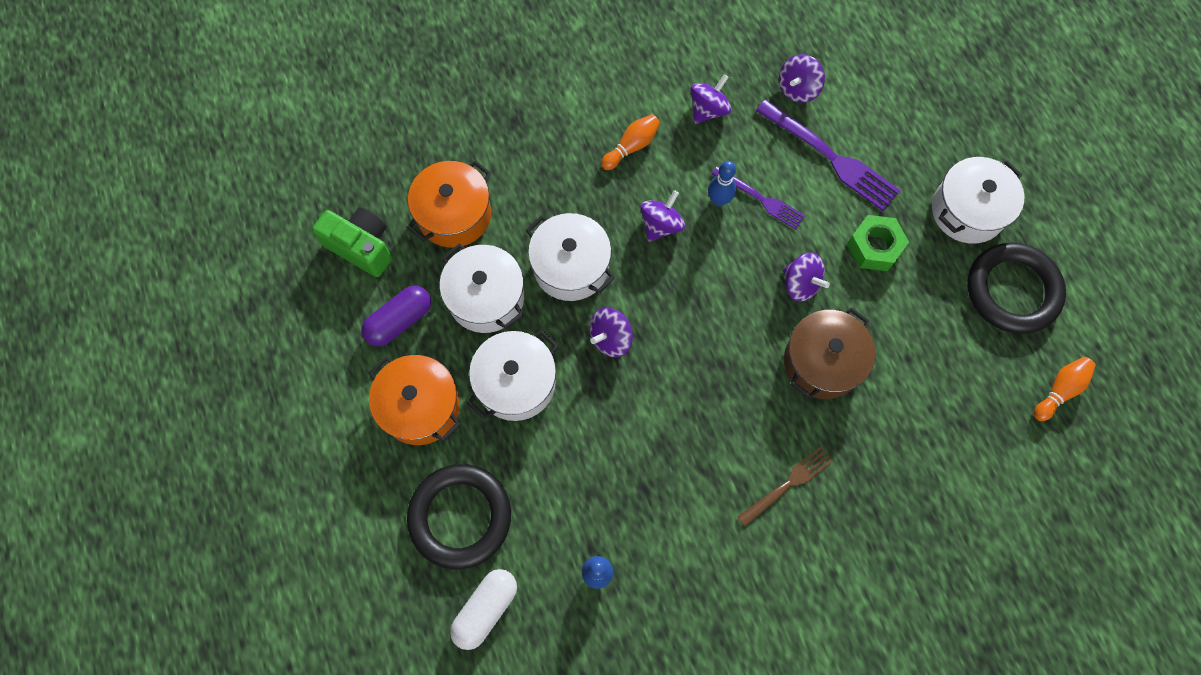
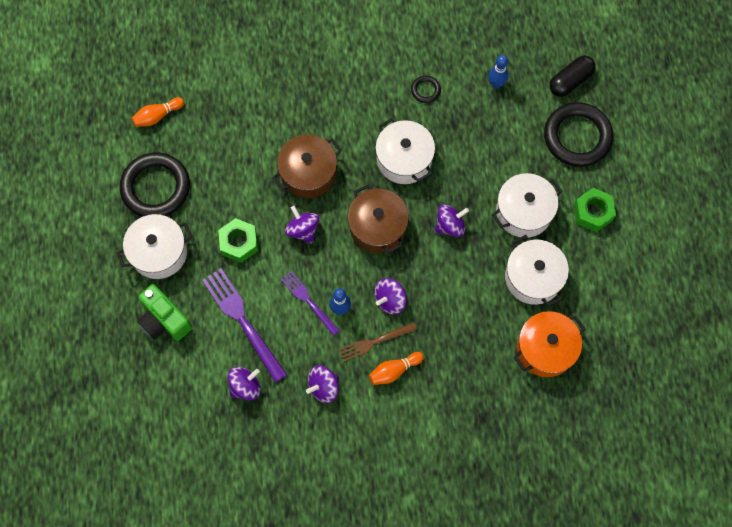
camera: 165 degrees left, 0 degrees up
green camera [312,207,392,277] -> green camera moved to [137,284,192,341]
purple capsule [361,285,431,347] -> none
orange pot [369,355,461,445] -> green nut [574,188,616,232]
white capsule [450,569,517,650] -> black capsule [549,55,596,97]
white pot [526,213,615,301] -> white pot moved to [375,118,435,184]
brown fork [738,447,833,526] -> brown fork moved to [339,322,417,362]
none -> brown pot [348,184,409,254]
none -> black ring [411,76,441,103]

